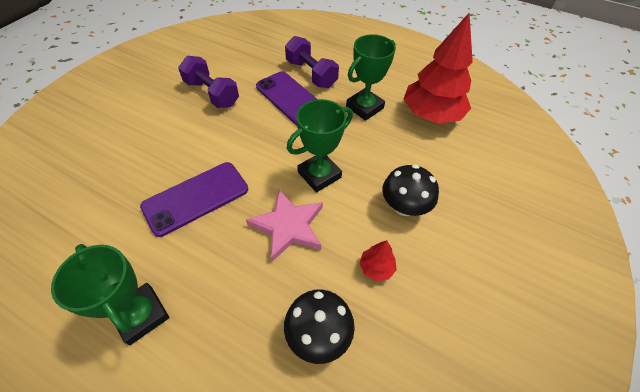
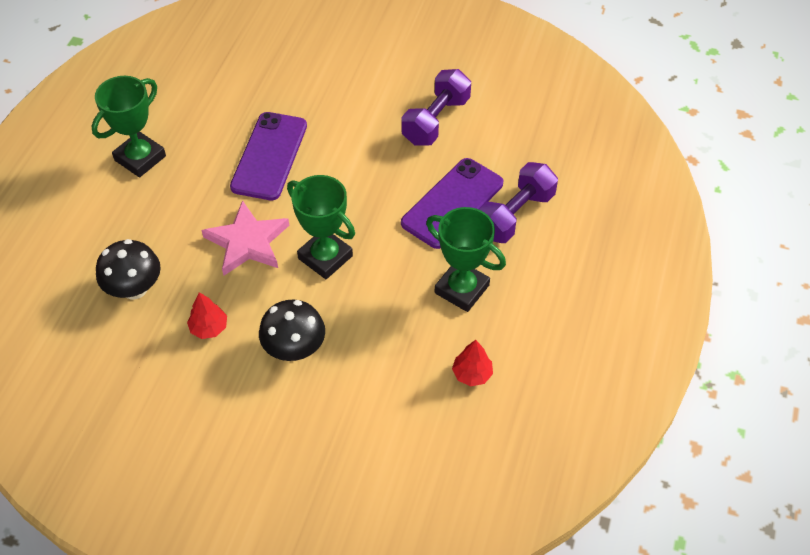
camera: 80 degrees right, 0 degrees up
purple phone [140,162,248,237] -> purple phone turned 60 degrees clockwise [230,112,307,200]
red tree [403,13,473,123] -> red tree [452,340,493,386], size x0.42

